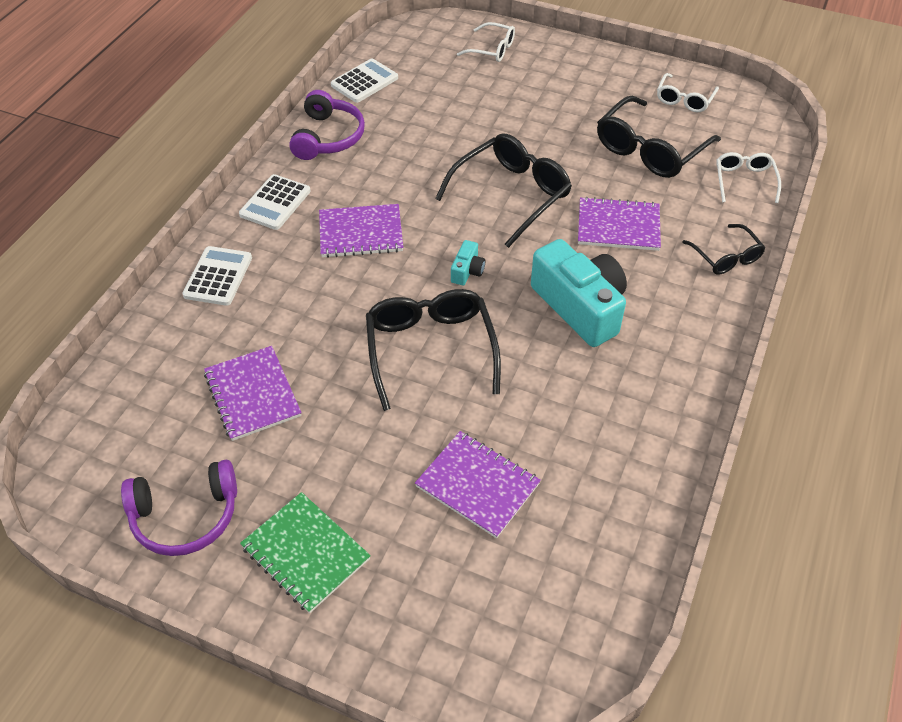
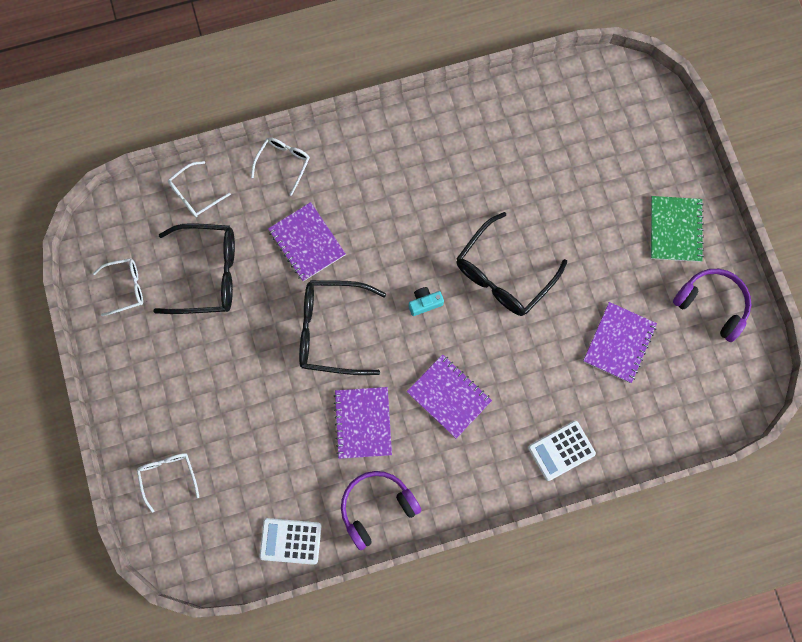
camera: 130 degrees left, 25 degrees up
white calculator [239,174,311,230] -> none
purple notebook [415,431,541,538] -> purple notebook moved to [334,387,392,459]
turquoise camera [531,239,627,347] -> none
black glasses [682,224,765,275] -> white glasses [251,137,310,196]

